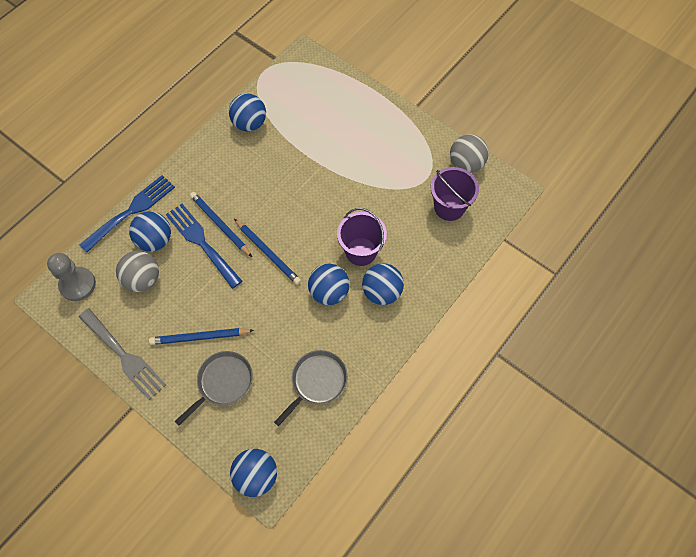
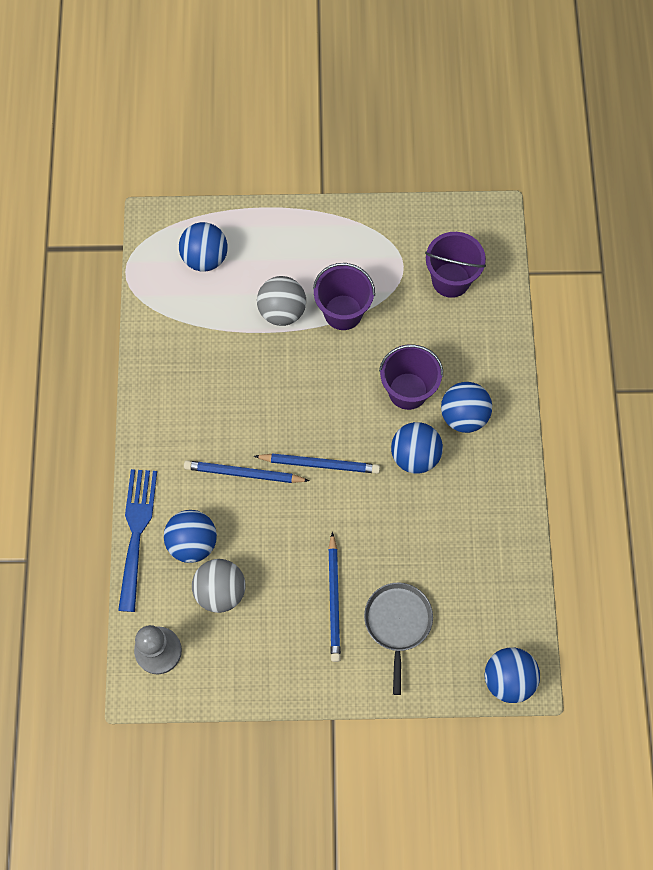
camera: 40 degrees left, 5 degrees up
grey fork [79,308,166,400] -> none
blue pencil [149,328,254,345] -> blue pencil turned 45 degrees counterclockwise [328,532,341,662]
blue fork [166,204,242,289] -> none
blue ball [229,93,266,132] -> blue ball moved to [179,222,228,271]
grey pan [274,350,348,426] -> none
grey ball [450,134,489,173] -> grey ball moved to [257,276,306,326]
none -> purple bucket [313,263,375,330]

